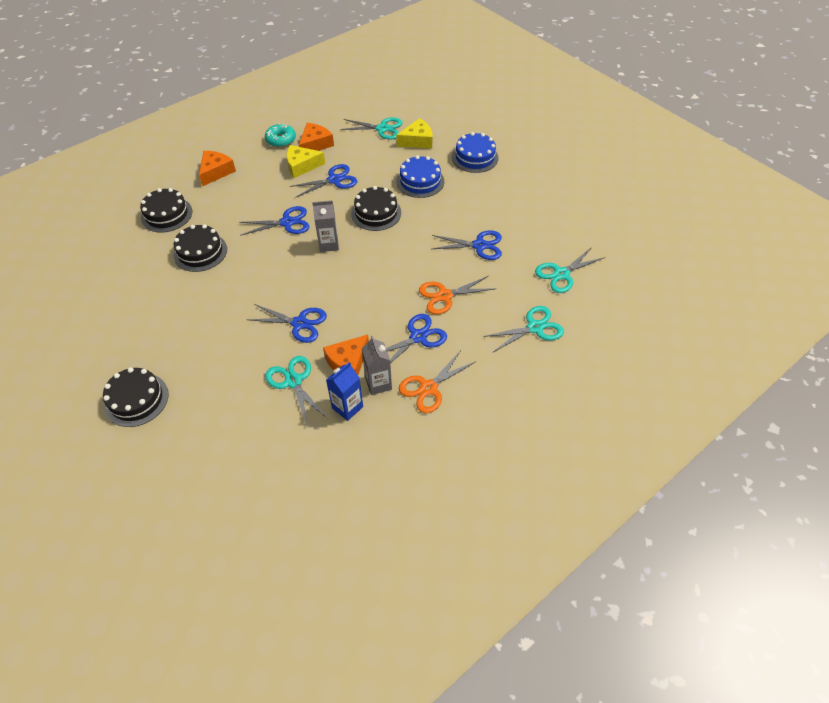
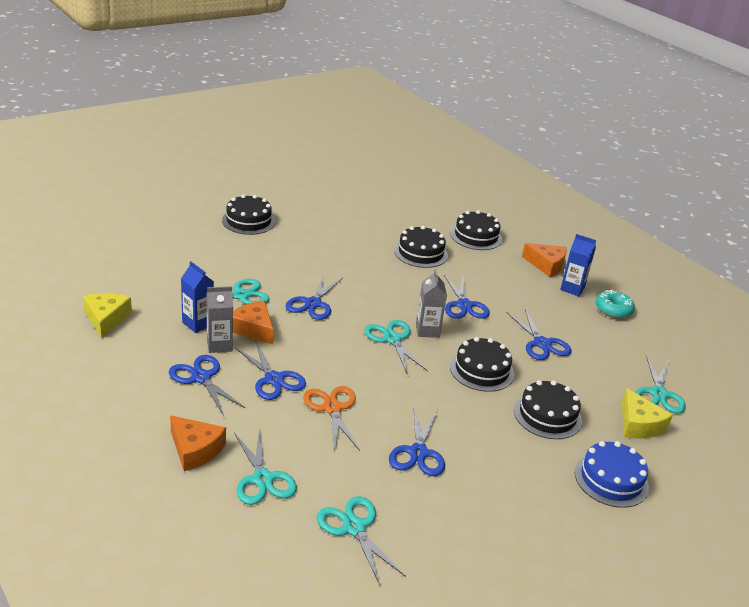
camera: 90 degrees right, 20 degrees down
yellow cheese [286,145,325,178] -> yellow cheese moved to [83,293,132,338]
orange cheese [299,123,334,151] -> orange cheese moved to [170,415,226,471]
blue cake [396,155,444,198] -> black cake [514,380,582,439]
orange scissors [399,350,475,413] -> blue scissors [169,355,246,416]
none -> turquoise scissors [364,320,428,375]
none -> blue carton [560,234,596,296]

